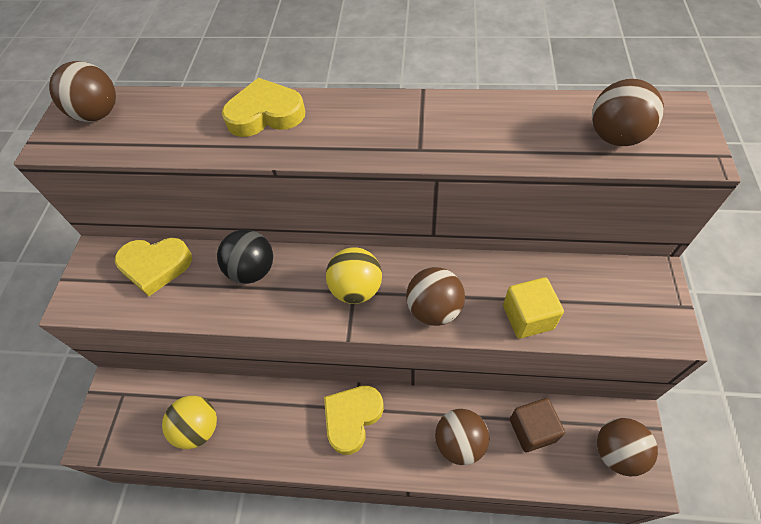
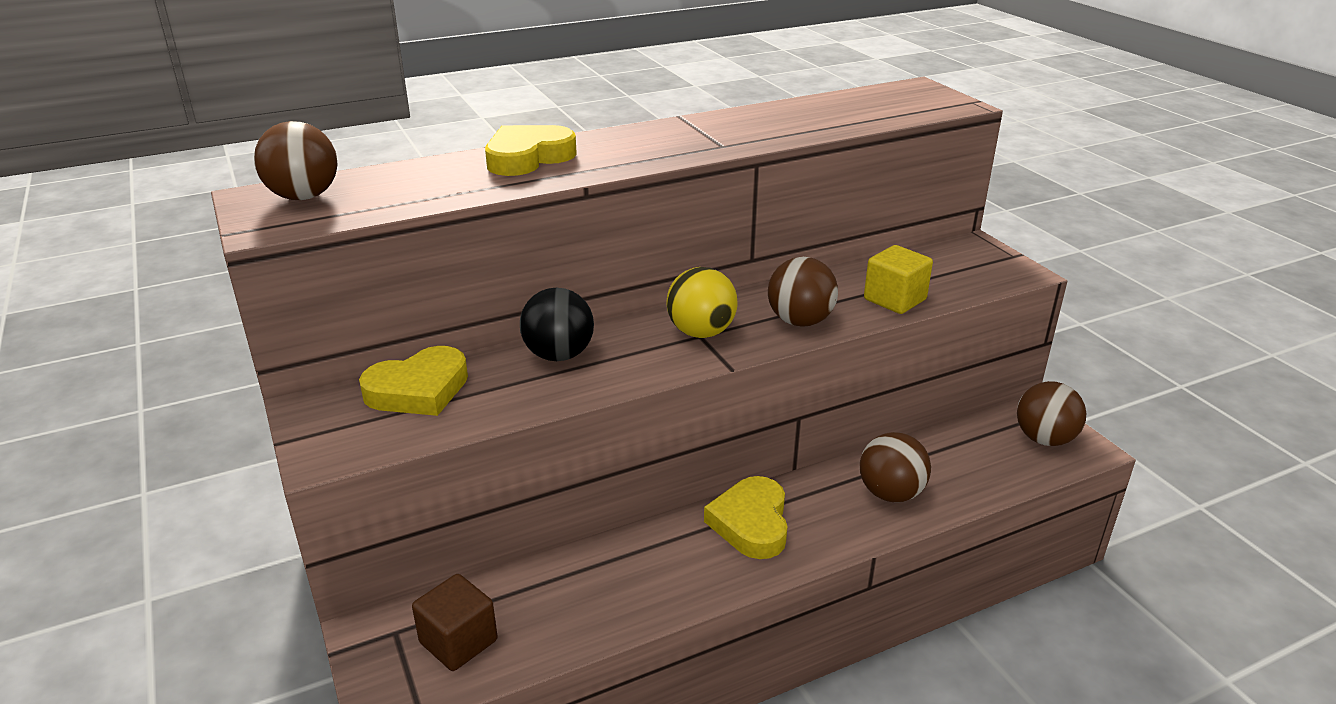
camera: 35 degrees left, 25 degrees down
yellow ball [162,396,217,449] -> none
brown cube [510,398,565,452] -> brown cube moved to [412,574,498,671]
brown ball [592,79,664,146] -> none

